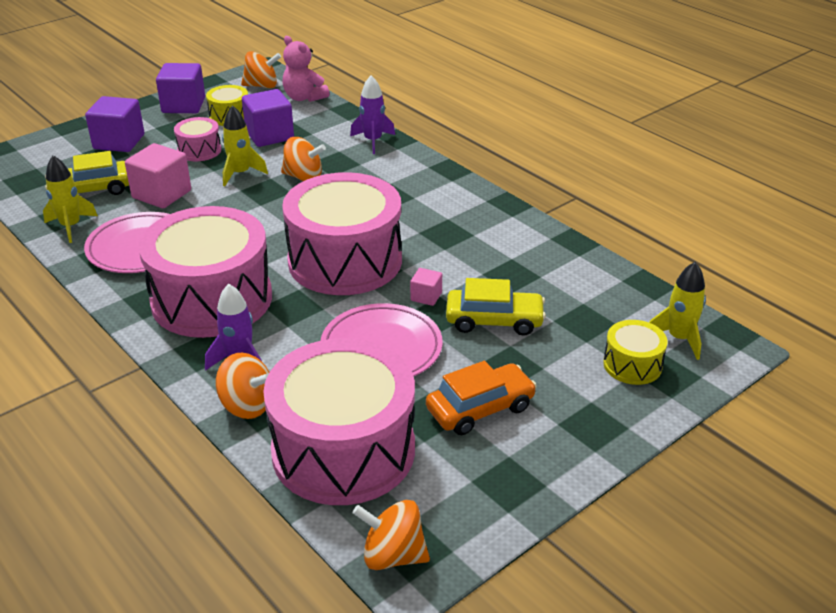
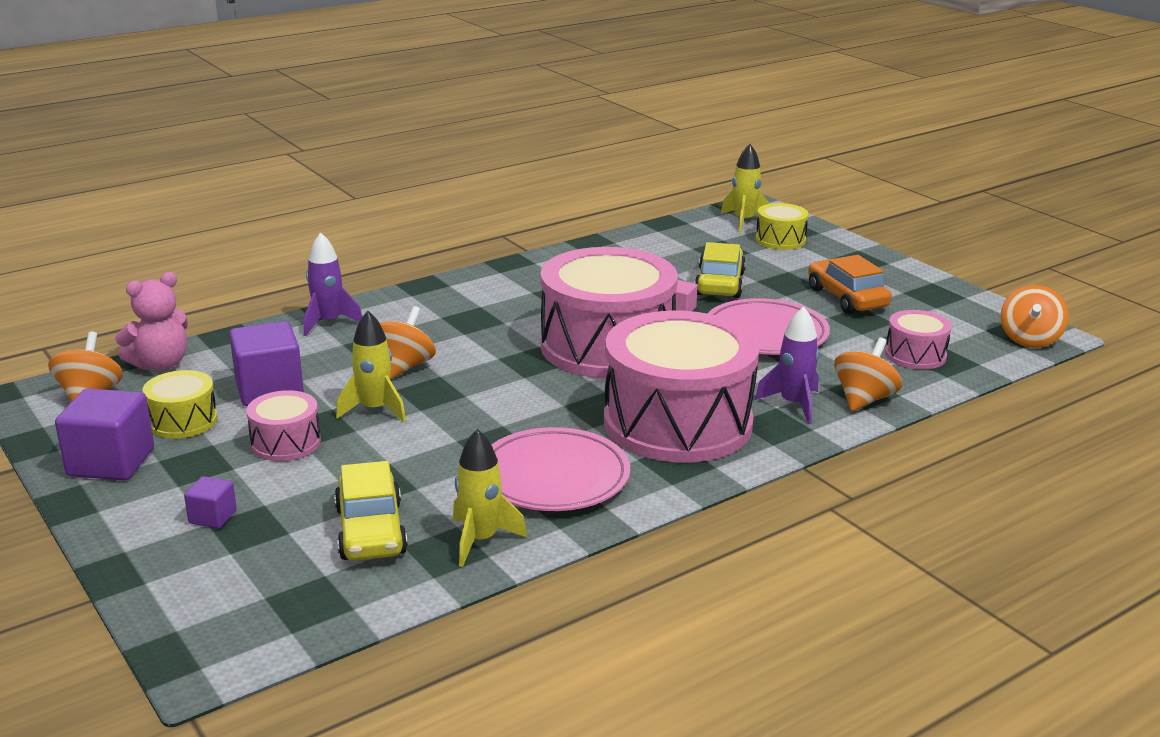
camera: 85 degrees left, 10 degrees down
purple cube [85,96,144,152] -> purple cube [184,476,237,529], size x0.51
pink cube [125,143,191,208] -> none
pink drum [263,338,415,505] -> pink drum [885,310,952,370], size x0.45

